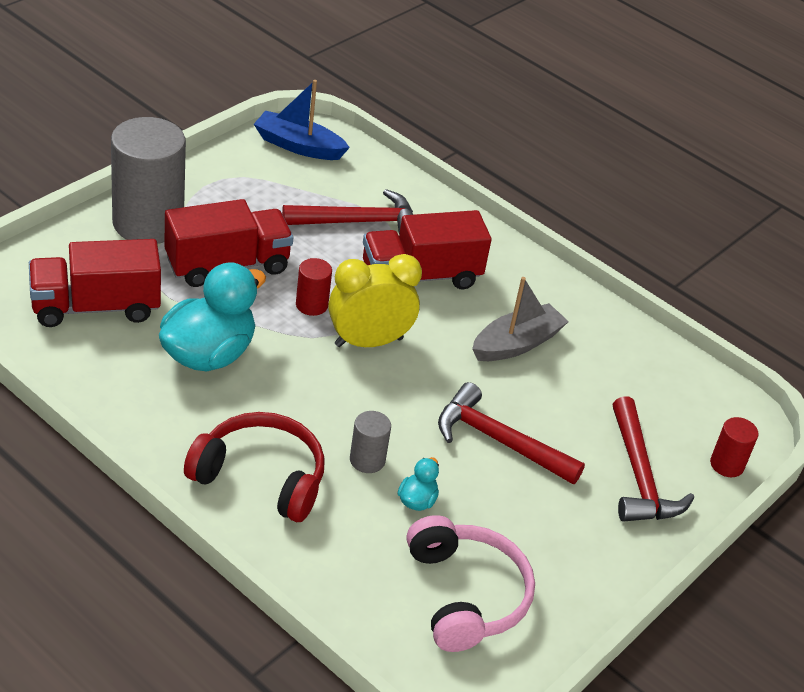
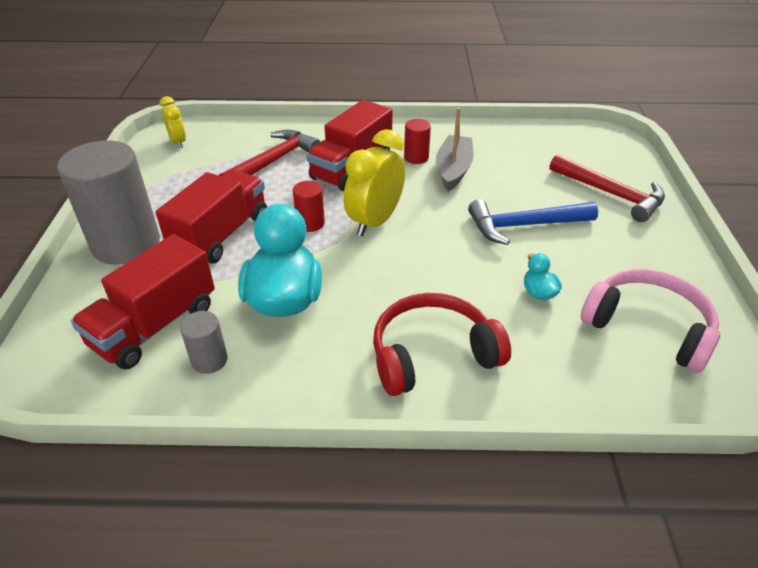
camera: 35 degrees left, 0 degrees up
blue boat [254,80,350,160] -> yellow clock [160,96,186,149]
grey cylinder [350,411,391,473] -> grey cylinder moved to [180,311,228,374]
red hammer [438,382,585,485] -> blue hammer [468,199,598,245]
red cylinder [710,417,758,477] -> red cylinder moved to [404,119,431,164]

